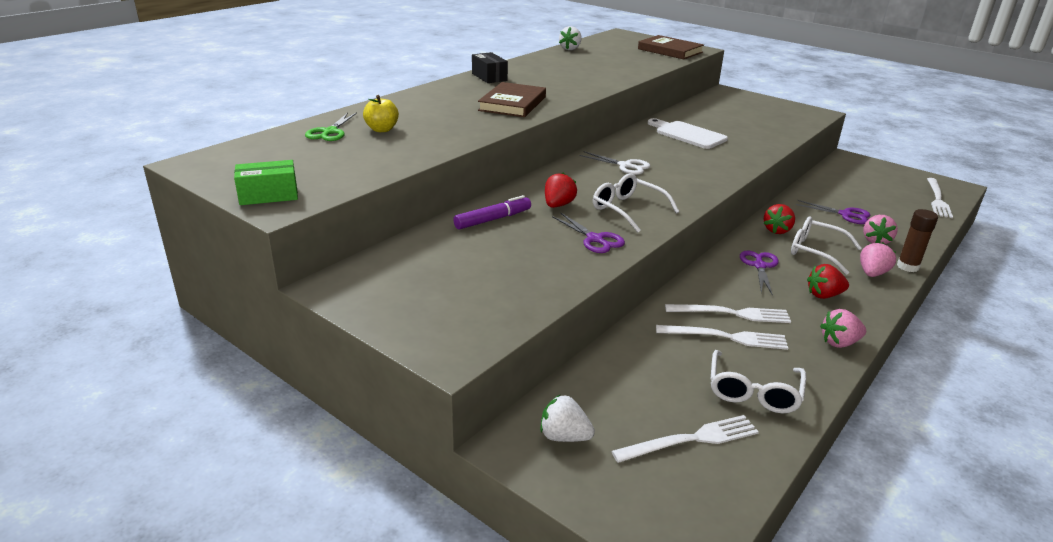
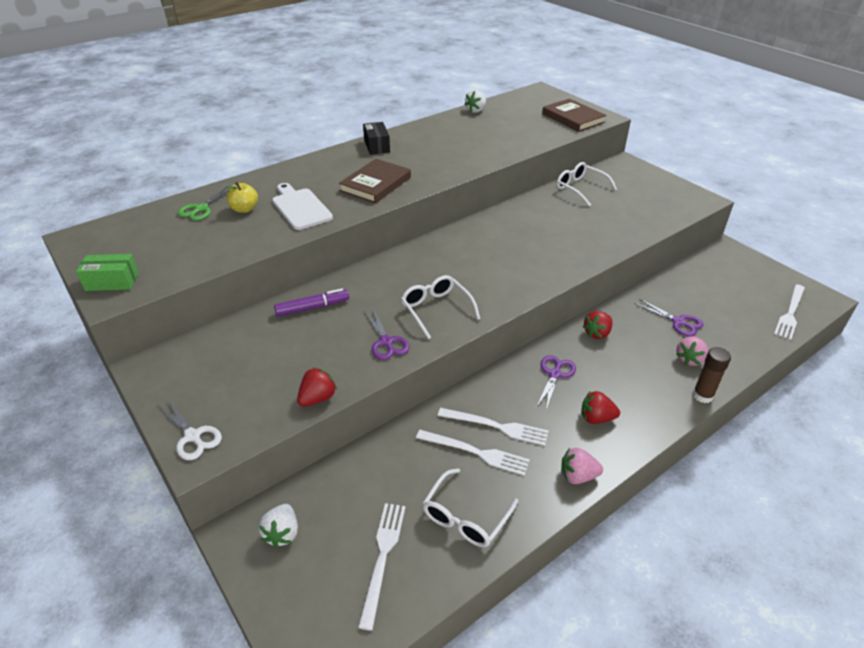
camera: 15 degrees right, 10 degrees up
white strawberry [540,395,595,442] -> white strawberry turned 120 degrees counterclockwise [259,504,298,548]
red strawberry [545,172,577,208] -> red strawberry moved to [297,367,337,407]
white scissors [579,151,650,175] -> white scissors moved to [158,399,222,460]
white fork [611,415,759,463] -> white fork turned 75 degrees counterclockwise [358,503,406,631]
white cutting board [648,118,728,149] -> white cutting board moved to [272,183,333,230]
white glasses [791,217,862,275] -> white glasses moved to [557,162,617,206]
pink strawberry [860,242,896,277] -> none

